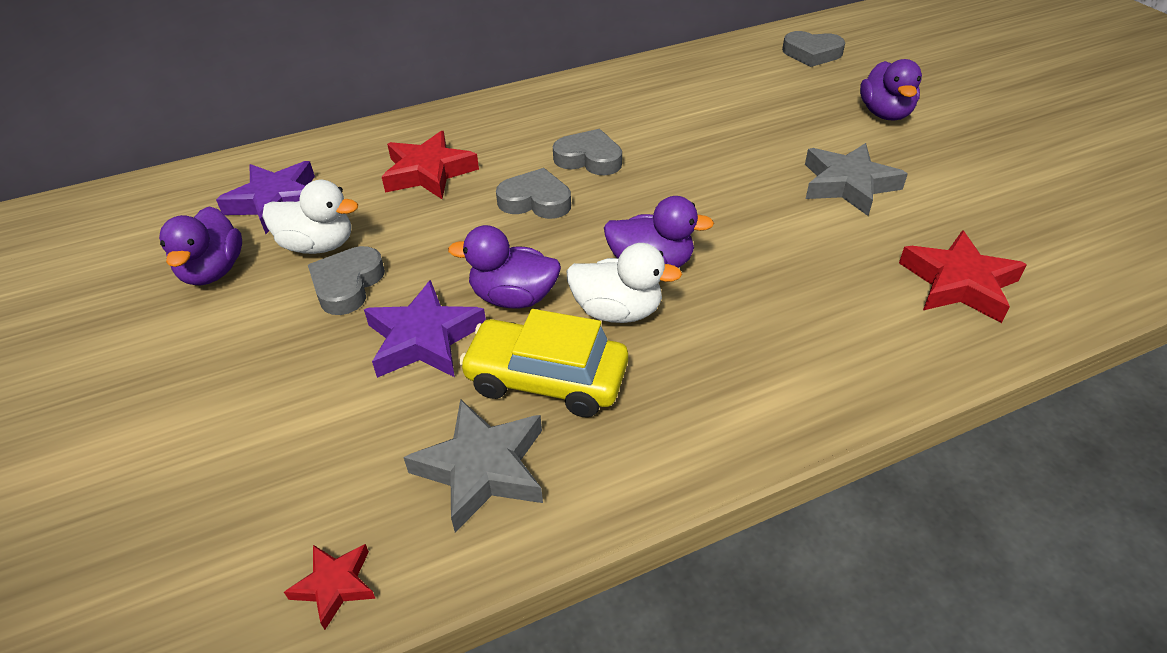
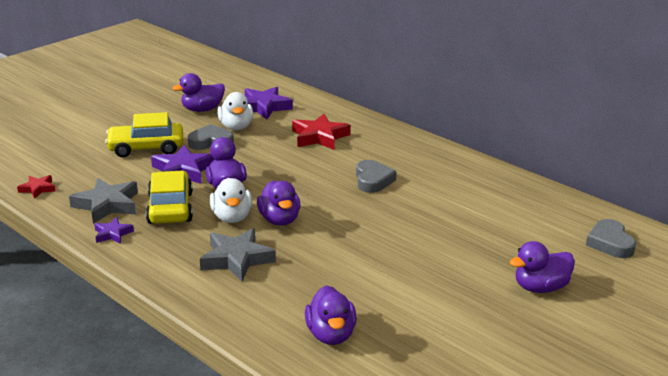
camera: 65 degrees right, 15 degrees down
grey heart [496,168,571,219] -> none
grey star [805,143,908,216] -> grey star moved to [200,228,276,282]
red star [899,230,1027,323] -> purple duck [305,285,357,345]
none -> purple star [94,217,134,244]
none -> yellow car [105,112,183,158]

